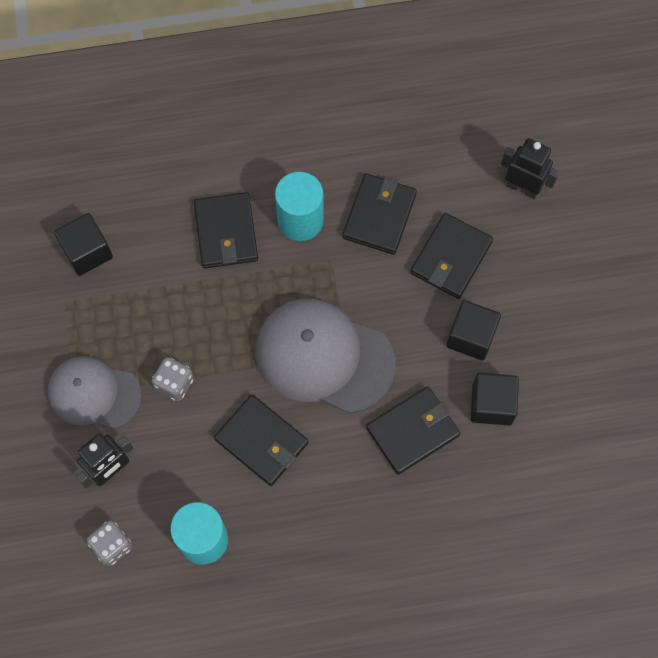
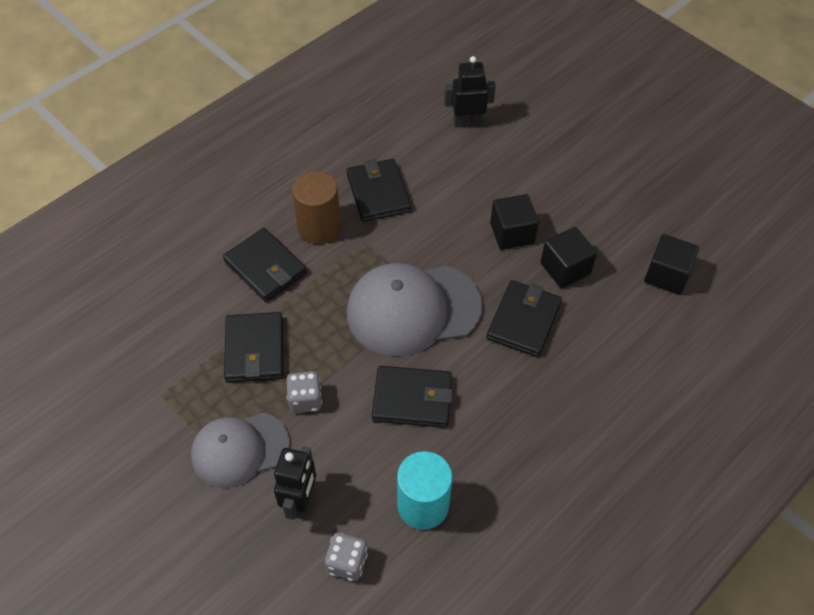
camera: 35 degrees left, 15 degrees down
black cube [54,213,113,276] -> black cube moved to [644,234,699,295]
turquoise cylinder [275,172,324,241] -> brown cylinder [292,171,341,244]
black wallet [410,213,493,299] -> black wallet moved to [224,312,283,383]

